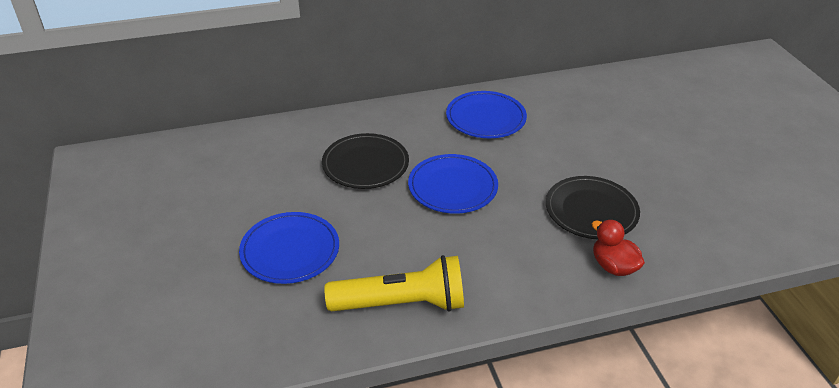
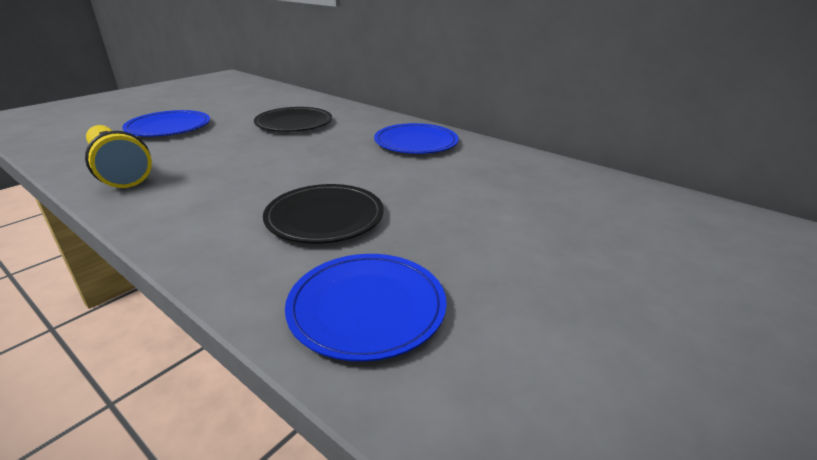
camera: 55 degrees right, 10 degrees down
blue plate [408,154,498,214] -> blue plate moved to [285,254,447,362]
red duck [592,220,645,276] -> none

